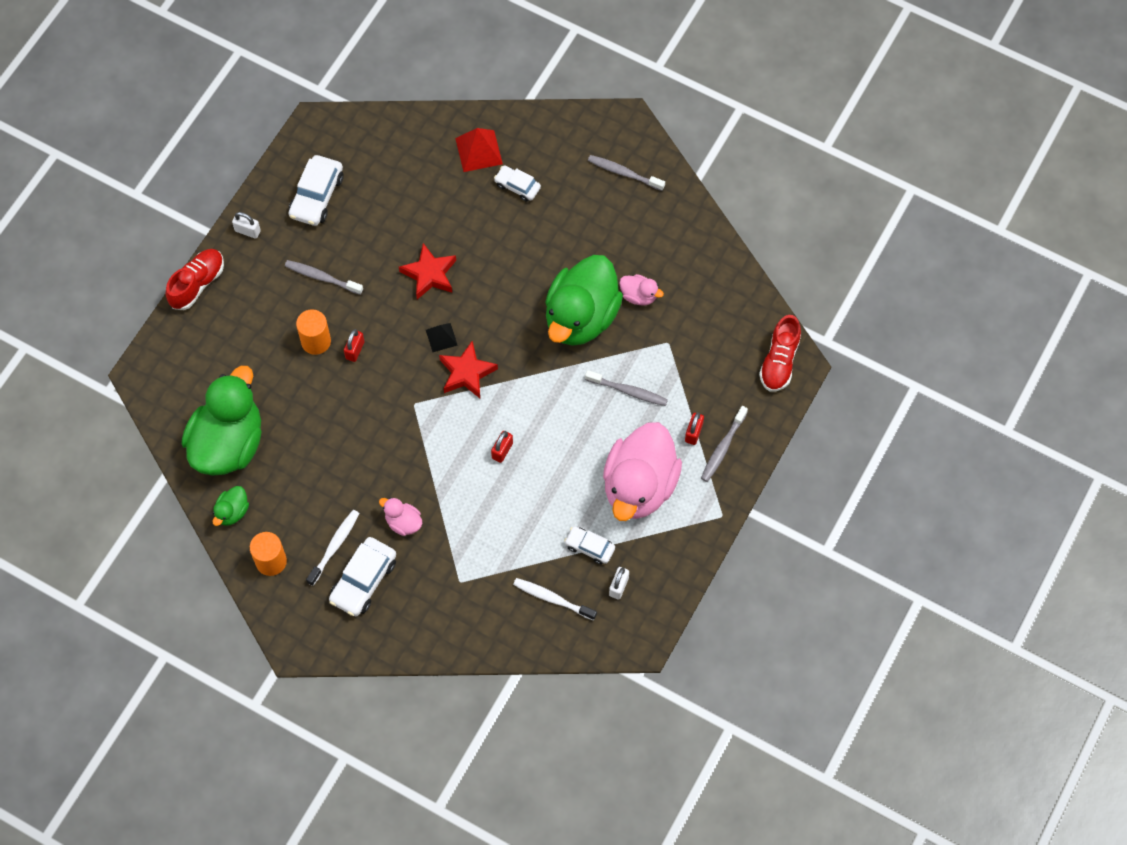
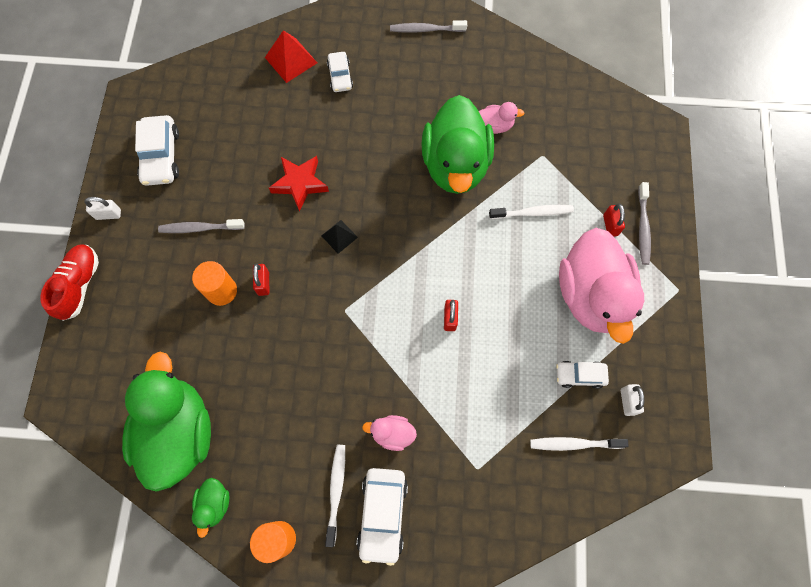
camera: 25 degrees left, 5 degrees up
red star [439,341,498,398] -> none
white car [494,165,541,202] -> white car turned 105 degrees counterclockwise [327,52,353,92]
grey toothbrush [585,370,668,406] -> white toothbrush [489,205,574,219]
red shoe [759,315,801,392] -> none

